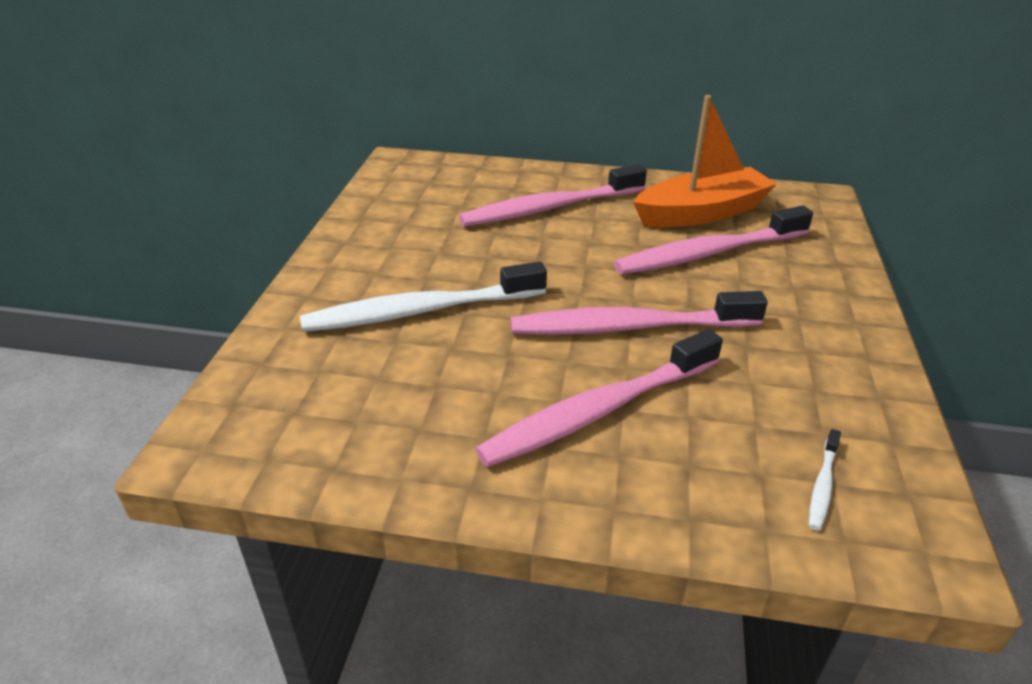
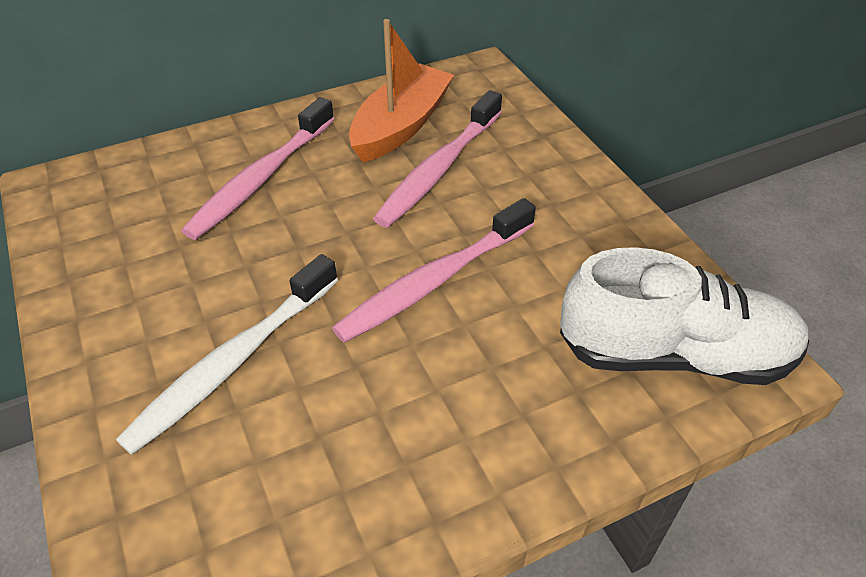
camera: 35 degrees left, 10 degrees up
pink toothbrush [475,329,723,467] -> none
white toothbrush [809,429,841,531] -> white shoe [560,247,809,385]

